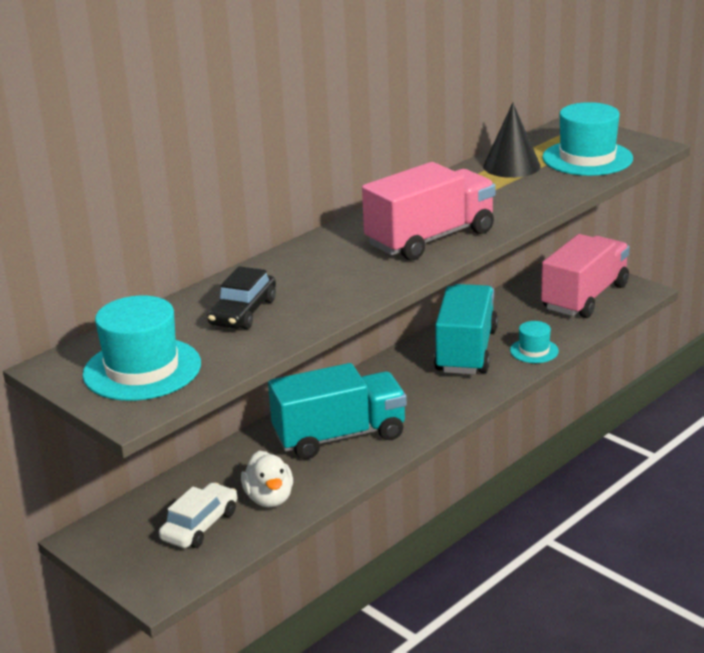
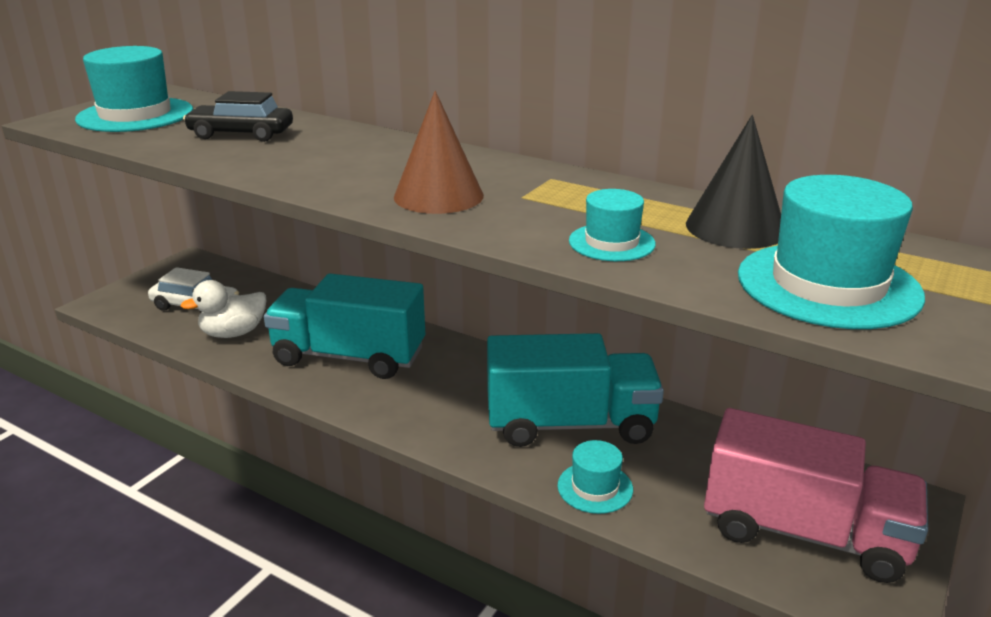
camera: 75 degrees right, 0 degrees up
turquoise truck [268,363,407,459] -> turquoise truck turned 135 degrees clockwise [264,274,425,379]
pink truck [362,162,496,261] -> brown cone [394,91,484,214]
none -> turquoise hat [569,189,656,261]

